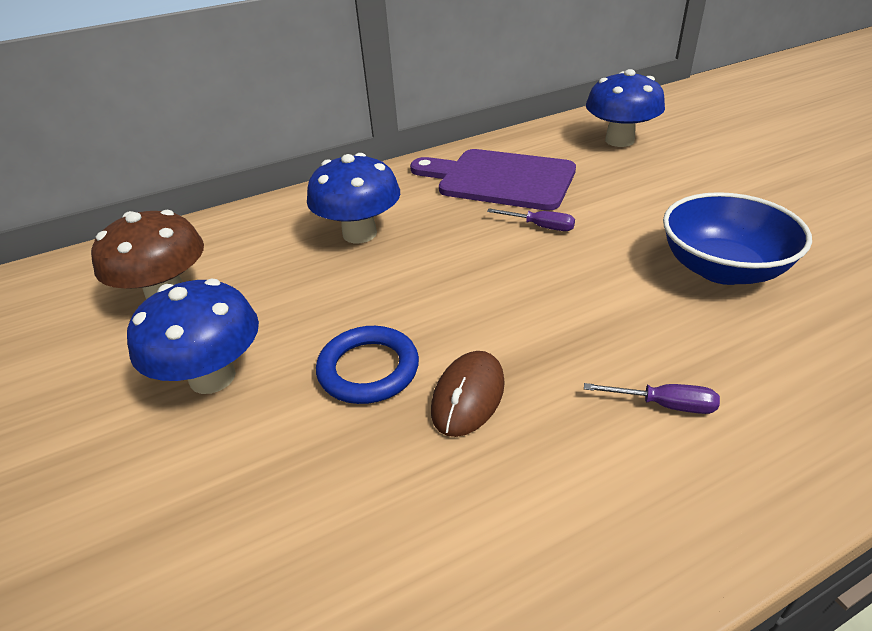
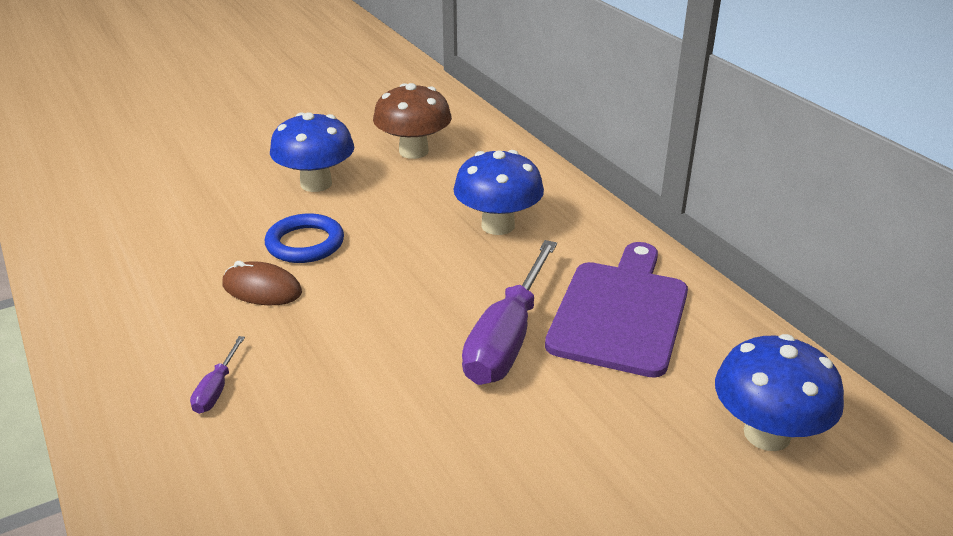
camera: 85 degrees right, 5 degrees down
purple screwdriver [487,209,575,231] -> purple screwdriver [462,240,557,385], size x2.27
blue bowl [663,192,812,285] -> none

